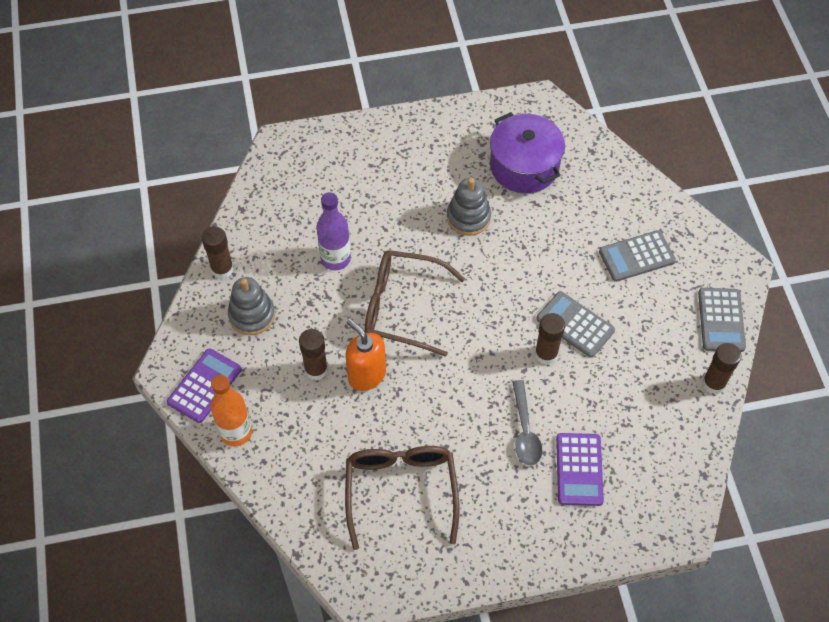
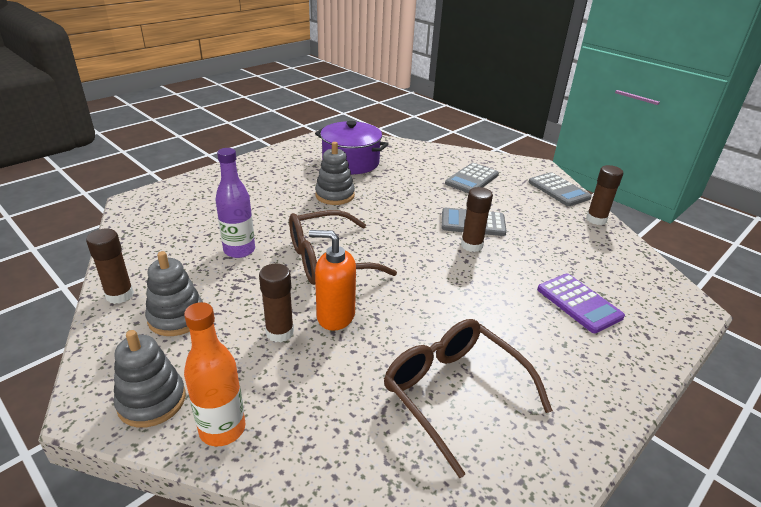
camera: 35 degrees left, 25 degrees down
purple calculator [167,348,242,423] -> grey stacking toy [114,330,186,428]
grey spoon [512,380,542,466] -> none

